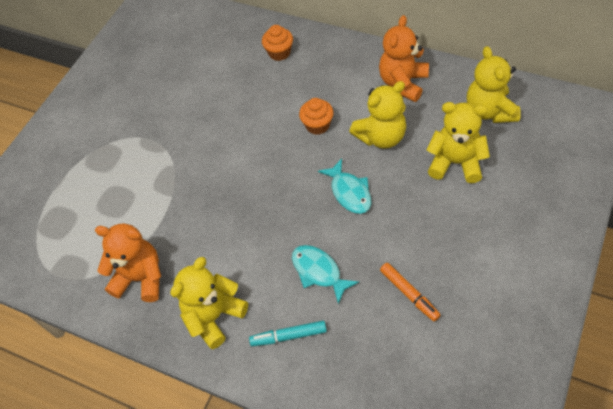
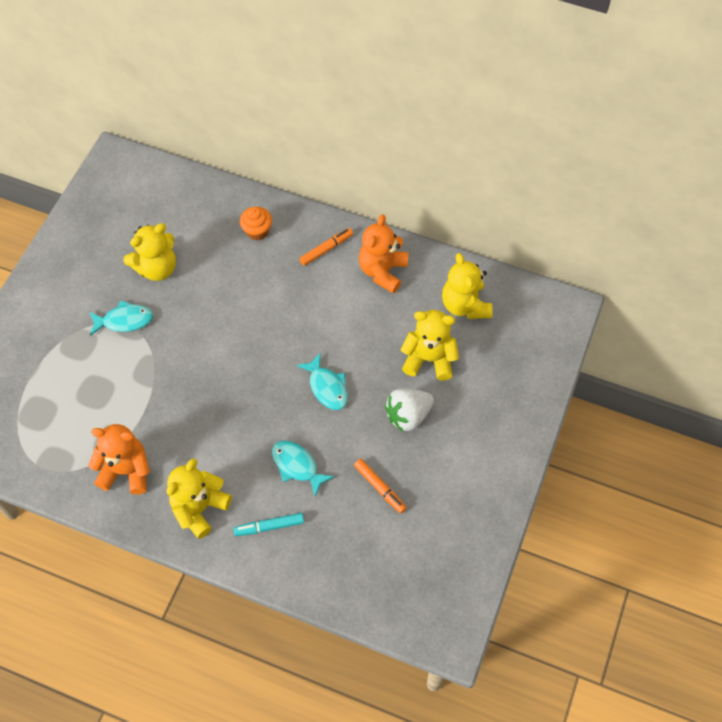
camera: 10 degrees left, 5 degrees up
orange cupcake [299,98,334,135] -> none
yellow teddy bear [349,81,406,149] -> yellow teddy bear moved to [123,223,176,281]
none -> turquoise fish [89,300,153,336]
none -> orange marker [299,228,353,266]
none -> white strawberry [385,388,434,432]

